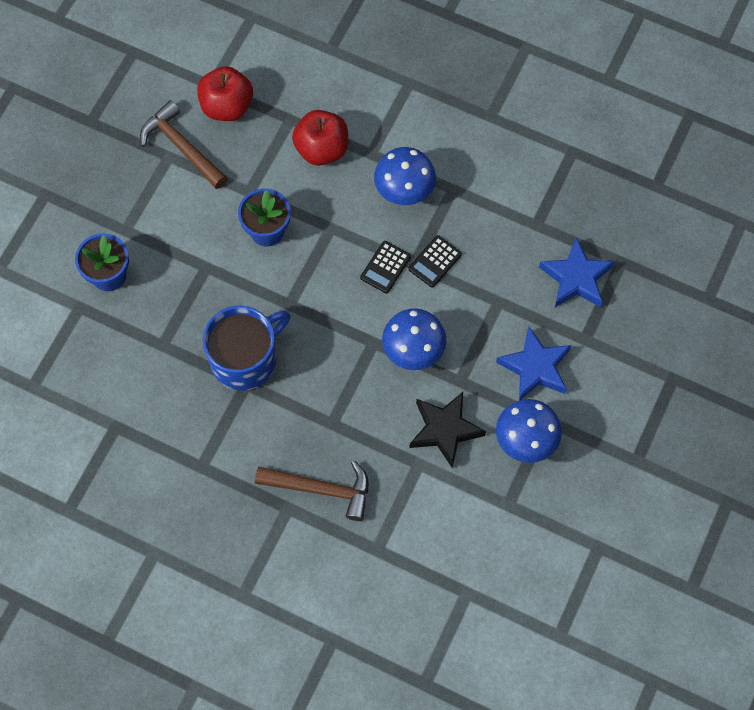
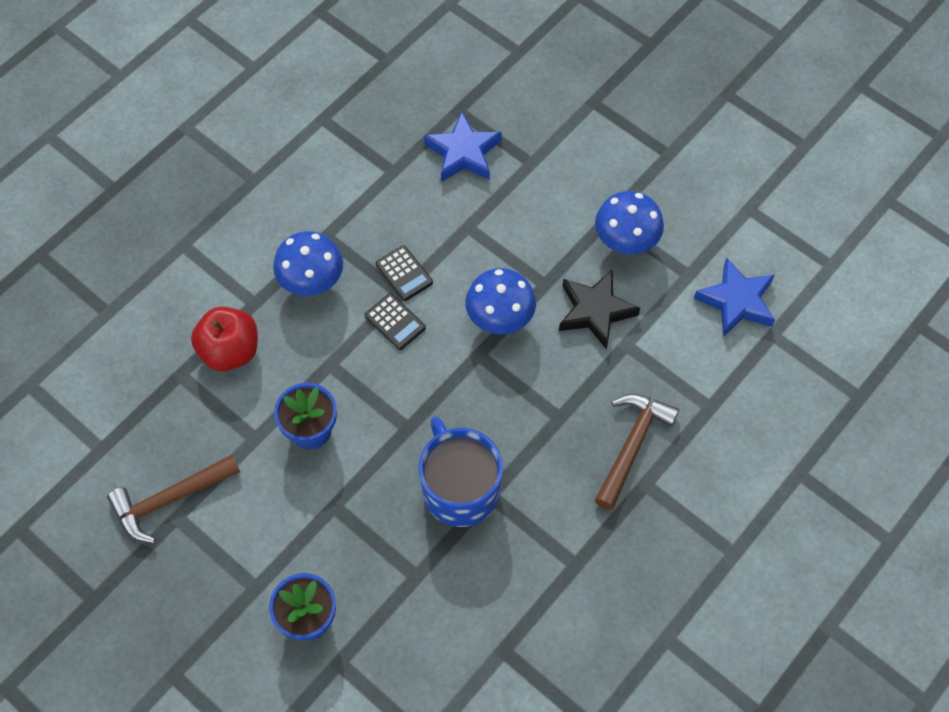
camera: 75 degrees left, 5 degrees down
red apple [197,66,253,121] -> none
blue star [496,327,571,401] -> blue star moved to [694,258,775,337]

